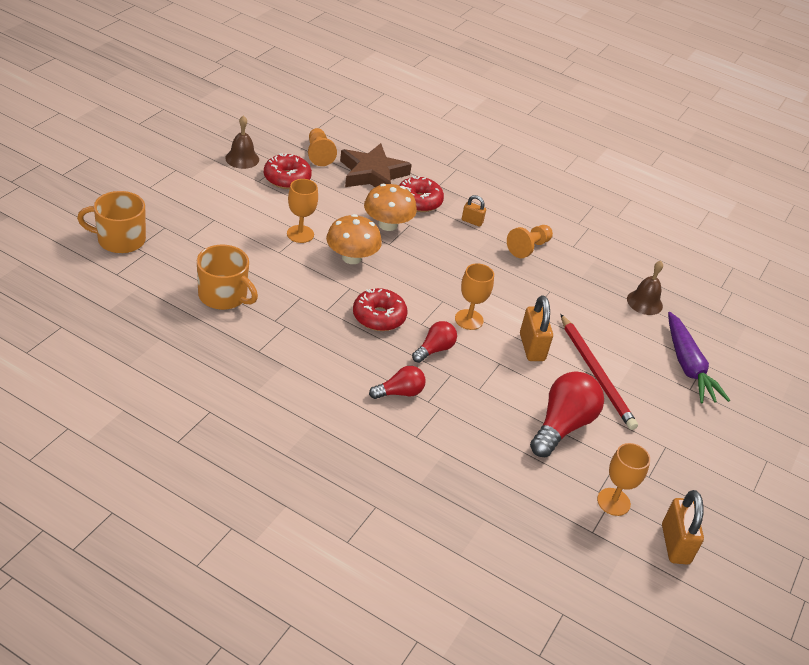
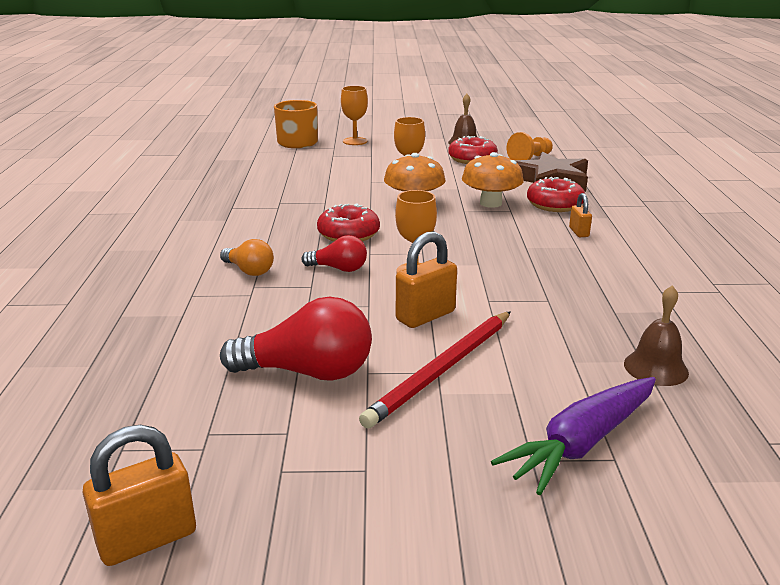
camera: 65 degrees right, 15 degrees down
orange mug [197,245,258,310] -> none
red light bulb [369,366,426,399] -> orange light bulb [220,239,274,276]
orange pawn [507,225,553,258] -> none
orange goblet [597,443,650,516] -> orange goblet moved to [341,86,368,145]

